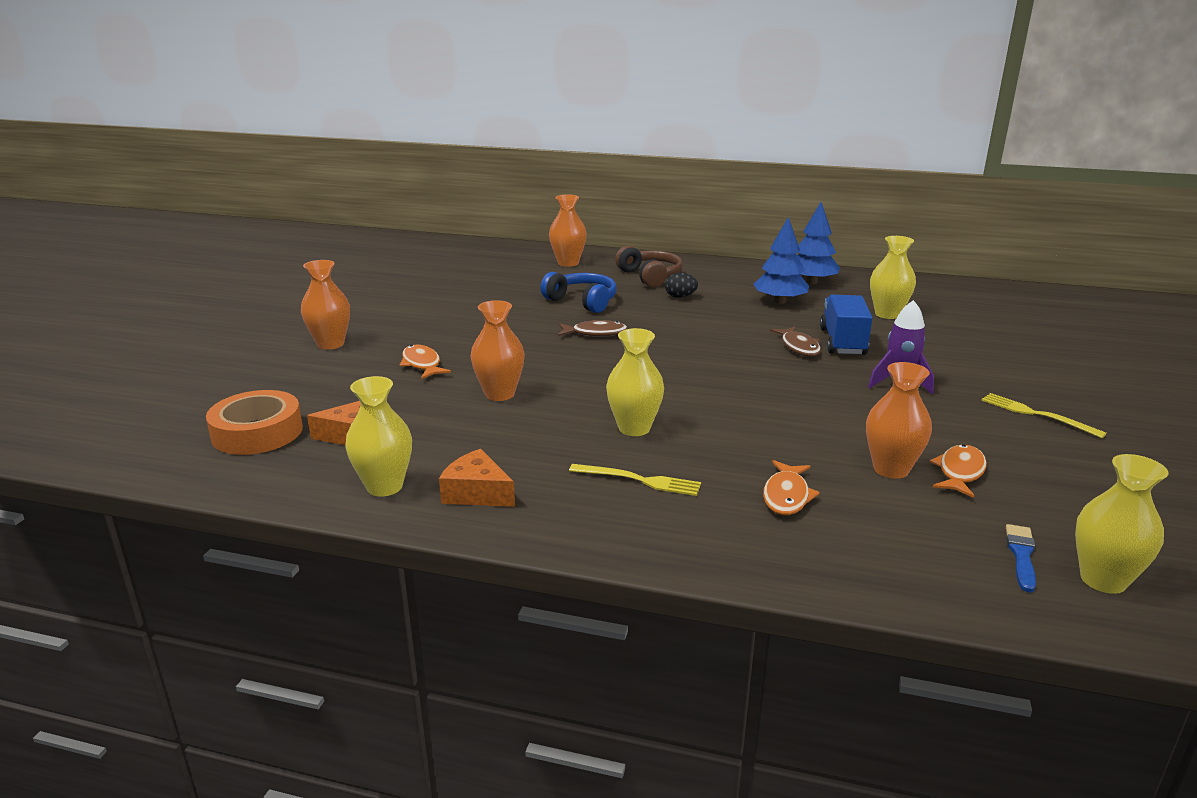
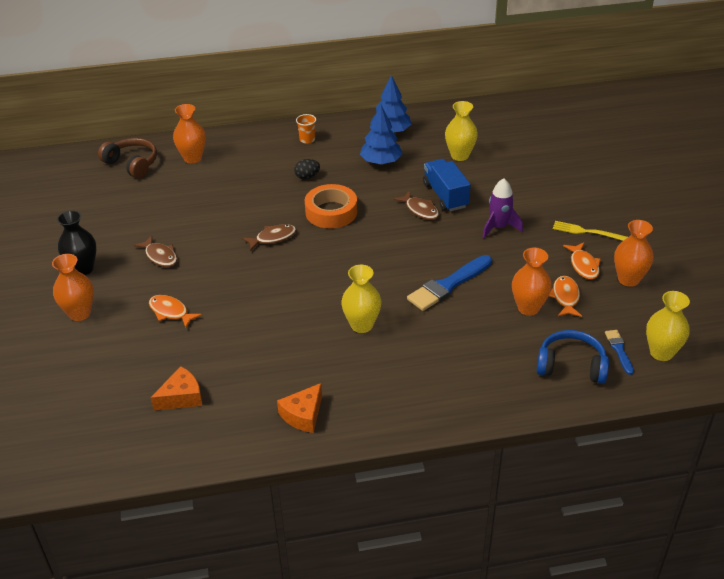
camera: 25 degrees left, 15 degrees up
orange tape [206,390,303,455] -> orange tape moved to [305,184,357,228]
yellow vase [345,376,412,497] -> none
orange cheese [439,449,515,507] -> orange cheese turned 60 degrees counterclockwise [277,383,322,433]
orange vase [470,300,525,401] -> orange vase moved to [614,220,654,287]
blue headphones [541,272,616,313] -> blue headphones moved to [537,330,609,384]
yellow fork [569,464,701,496] -> none
brown headphones [615,246,683,287] -> brown headphones moved to [98,138,157,178]
orange fish [763,460,820,515] -> orange fish moved to [563,242,601,279]
none -> black vase [57,210,96,275]
none -> brown fish [134,236,177,267]
none -> orange cup [296,114,316,144]
none -> blue brush [407,255,492,311]

